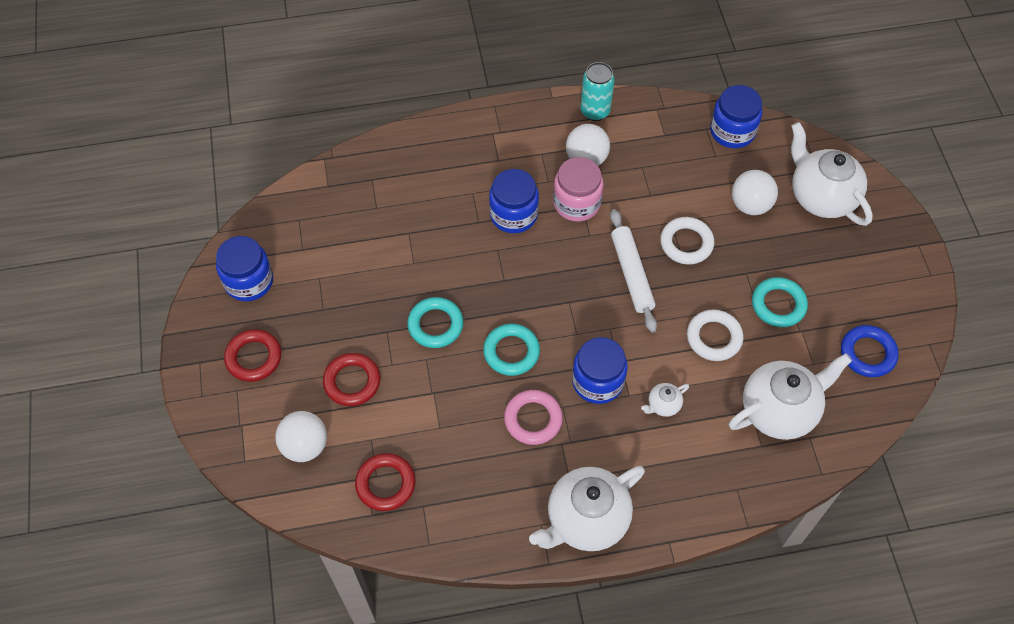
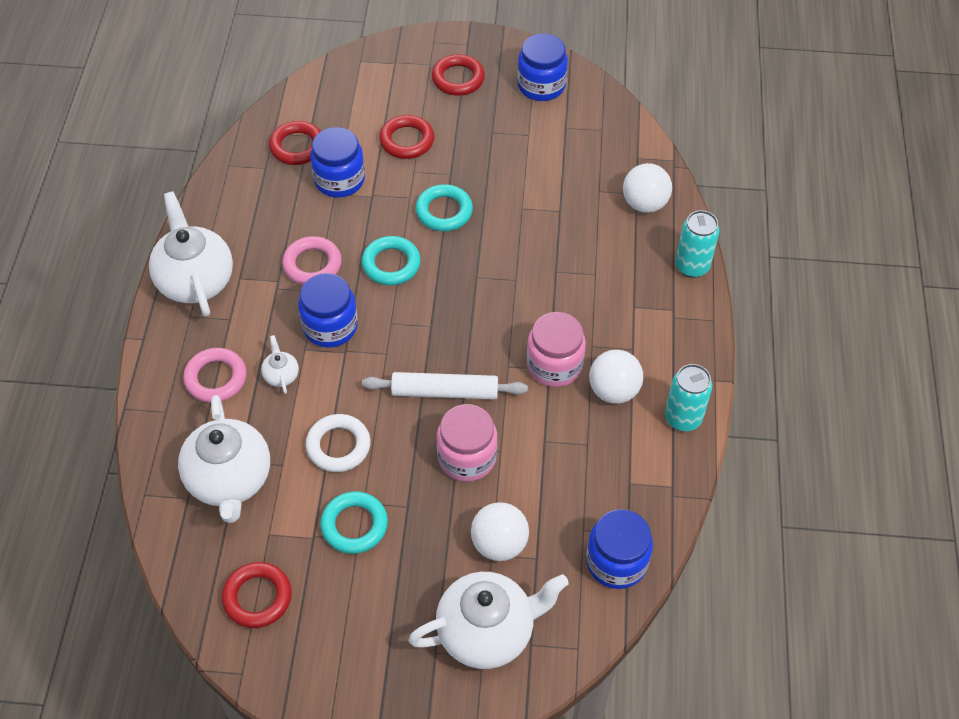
camera: 105 degrees right, 5 degrees down
white ball [275,411,327,462] -> white ball moved to [623,163,672,213]
blue jar [489,169,539,233] -> blue jar moved to [310,127,365,198]
white ring [660,217,714,265] -> pink jar [437,404,498,481]
blue ring [841,325,899,377] -> red ring [222,562,292,628]
none -> pink ring [183,348,246,403]
none -> turquoise can [675,210,719,278]

